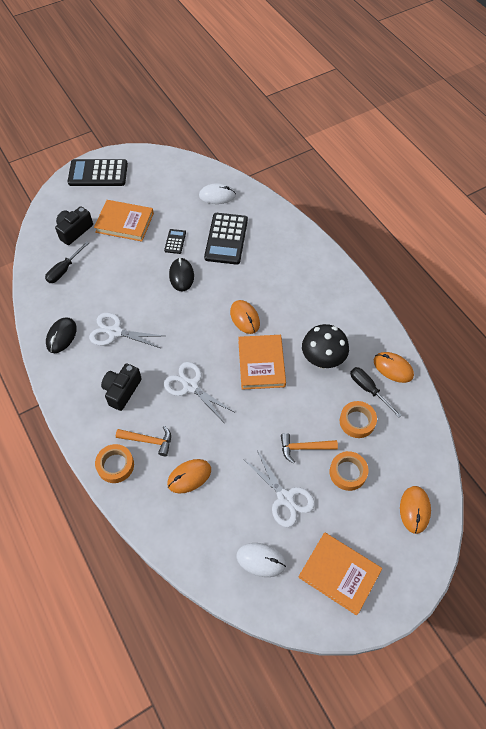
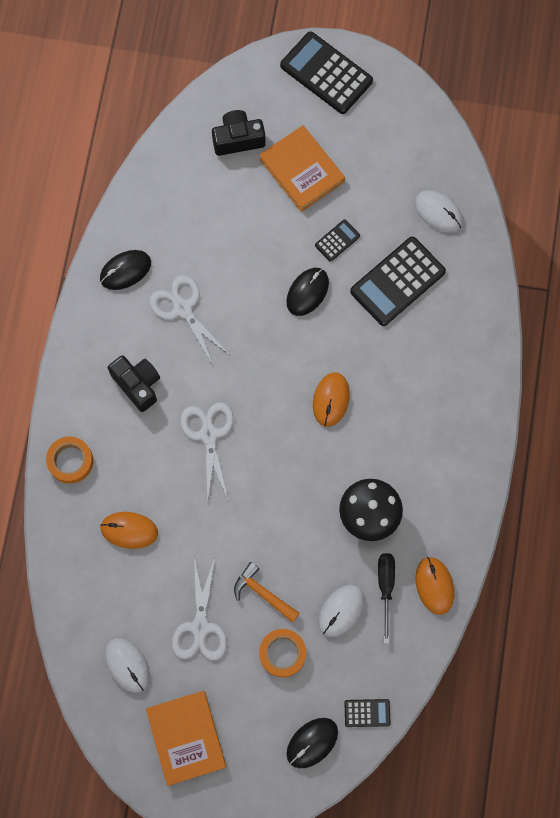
camera: 40 degrees right, 15 degrees up
black screwdriver [45,241,89,283] -> none
black camera [101,363,142,411] -> black camera turned 75 degrees clockwise [108,355,160,412]
orange hammer [116,426,171,456] -> none
orange book [238,335,286,390] -> none
orange tape [340,401,377,438] -> white mouse [318,585,365,637]
orange mouse [400,486,431,534] -> black mouse [286,718,338,768]
none -> black calculator [344,699,391,727]

